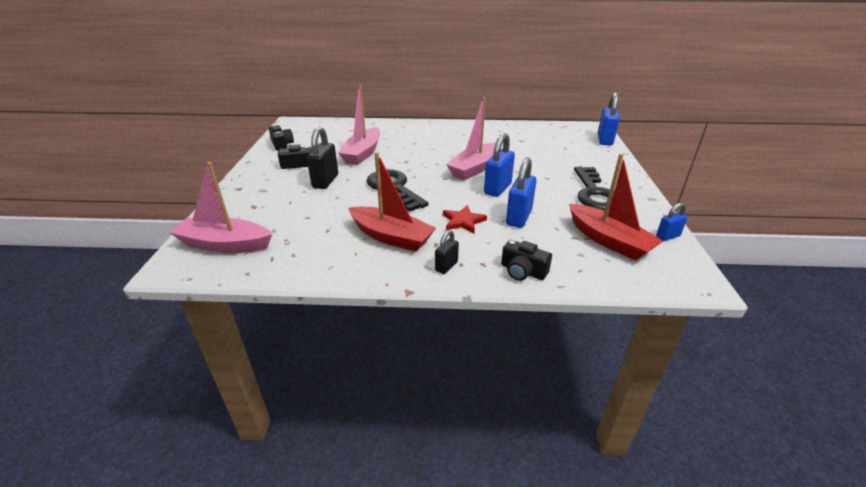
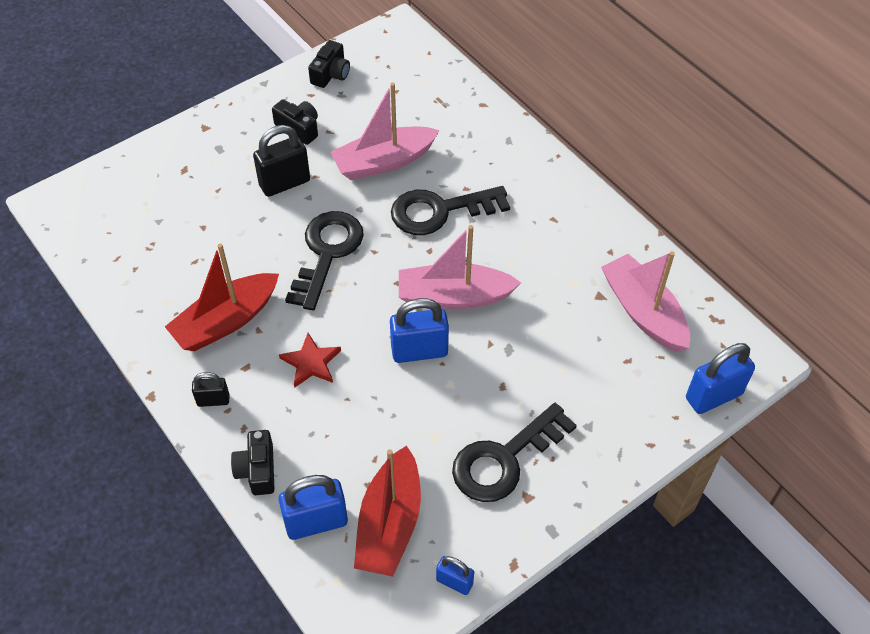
camera: 50 degrees right, 20 degrees up
pink boat [170,162,272,253] -> pink boat moved to [601,251,690,352]
red boat [348,152,436,252] -> red boat turned 60 degrees clockwise [165,243,279,351]
blue padlock [506,158,537,228] -> blue padlock moved to [278,475,348,540]
none -> black key [391,186,510,235]

